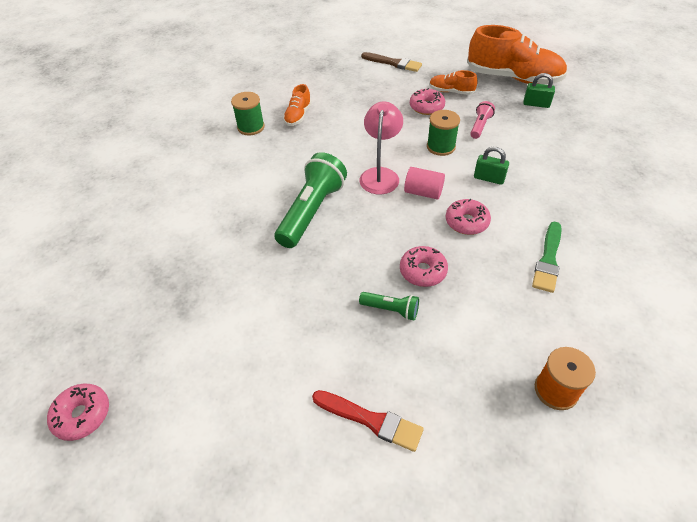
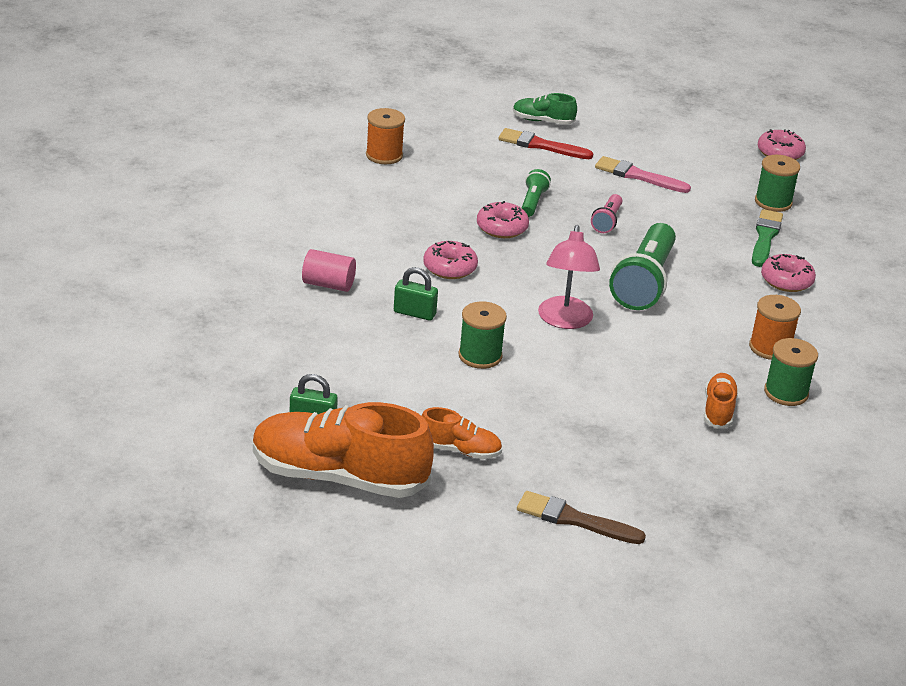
camera: 170 degrees right, 15 degrees down
green flashlight [359,292,419,320] -> green flashlight turned 90 degrees clockwise [522,169,551,217]
pink cylinder [404,167,445,200] -> pink cylinder moved to [302,249,356,292]
pink donut [410,88,445,115] -> pink donut moved to [761,254,816,292]
pink flashlight [470,101,495,139] -> pink flashlight moved to [591,194,622,233]
green brush [532,222,562,293] -> green brush moved to [752,209,783,267]
none -> green shoe [513,93,577,125]
none -> pink brush [595,156,691,193]
none -> orange spool [749,295,801,360]
none -> green spool [755,155,800,212]

